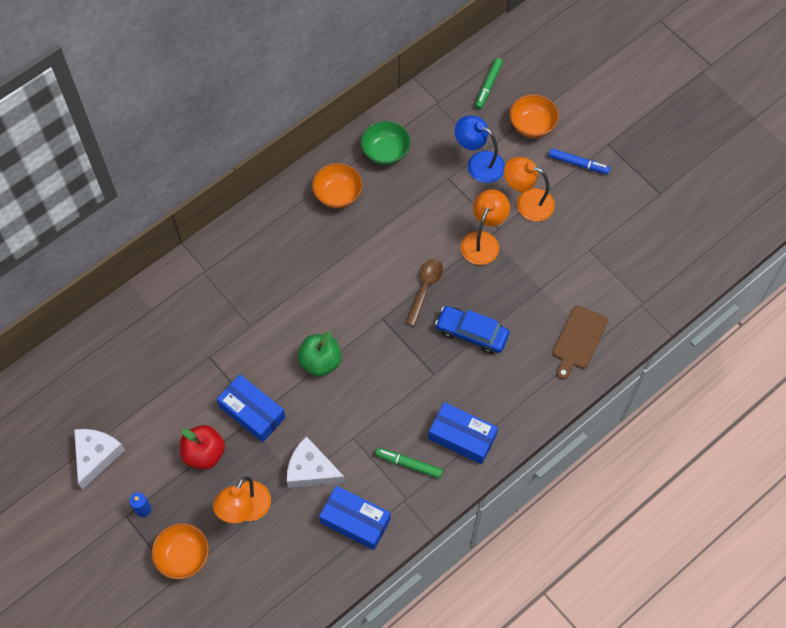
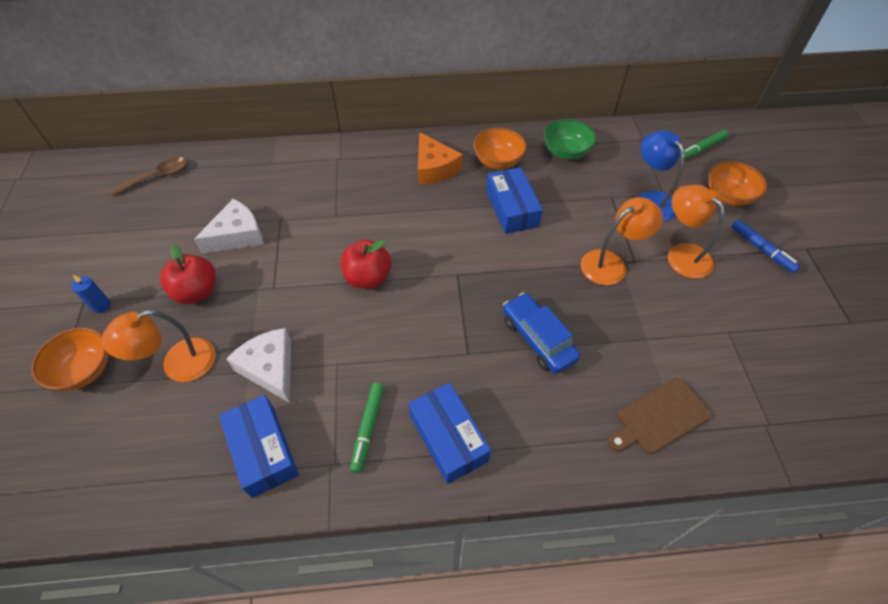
camera: 35 degrees right, 10 degrees down
white cheese [74,429,125,490] -> white cheese moved to [194,199,263,254]
blue box [217,375,286,442] -> blue box moved to [486,167,543,234]
green apple [298,331,341,377] -> red apple [341,240,392,289]
green marker [375,448,443,478] -> green marker turned 135 degrees counterclockwise [350,383,384,473]
brown spoon [406,259,443,326] -> brown spoon moved to [109,157,187,196]
none -> orange cheese [418,132,463,185]

